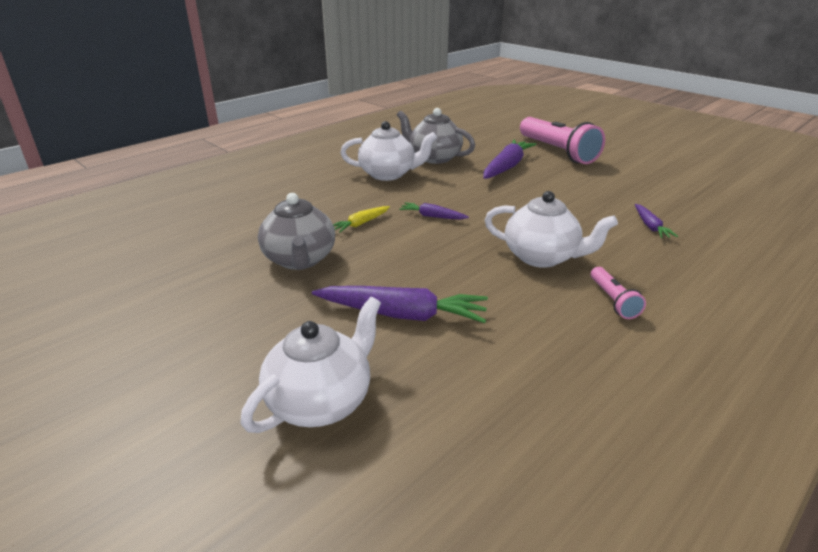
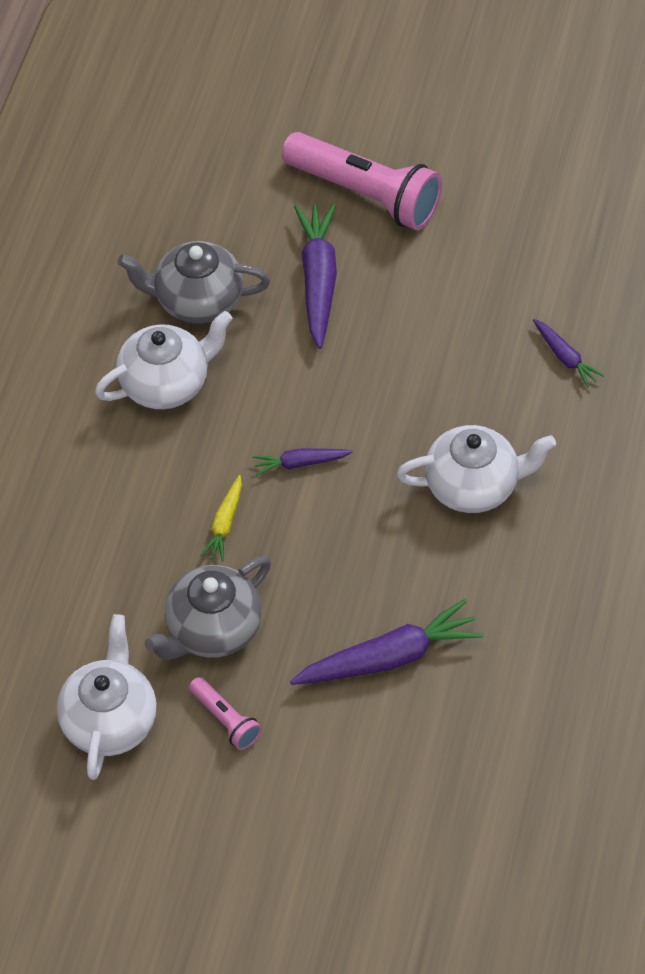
camera: 30 degrees left, 25 degrees up
white teapot [241,297,381,433] -> white teapot moved to [57,614,157,780]
grey teapot [258,193,335,270] -> grey teapot turned 90 degrees clockwise [145,556,271,660]
pink flashlight [591,267,646,319] -> pink flashlight moved to [189,677,262,750]

